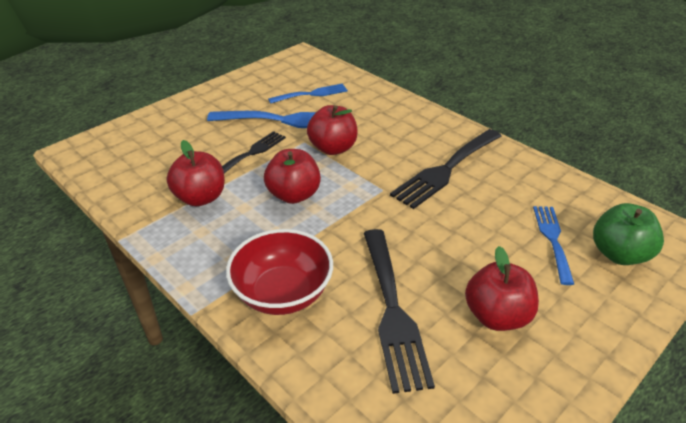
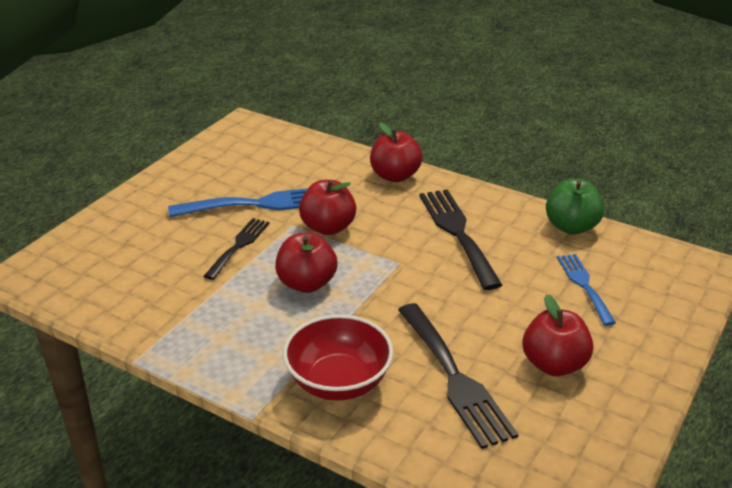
camera: 15 degrees left, 5 degrees down
red apple [167,140,225,206] -> red apple moved to [370,122,423,182]
blue fork [268,83,348,104] -> none
black fork [390,129,502,209] -> black fork turned 135 degrees clockwise [420,189,502,290]
green apple [593,203,664,265] -> green apple moved to [546,179,604,234]

